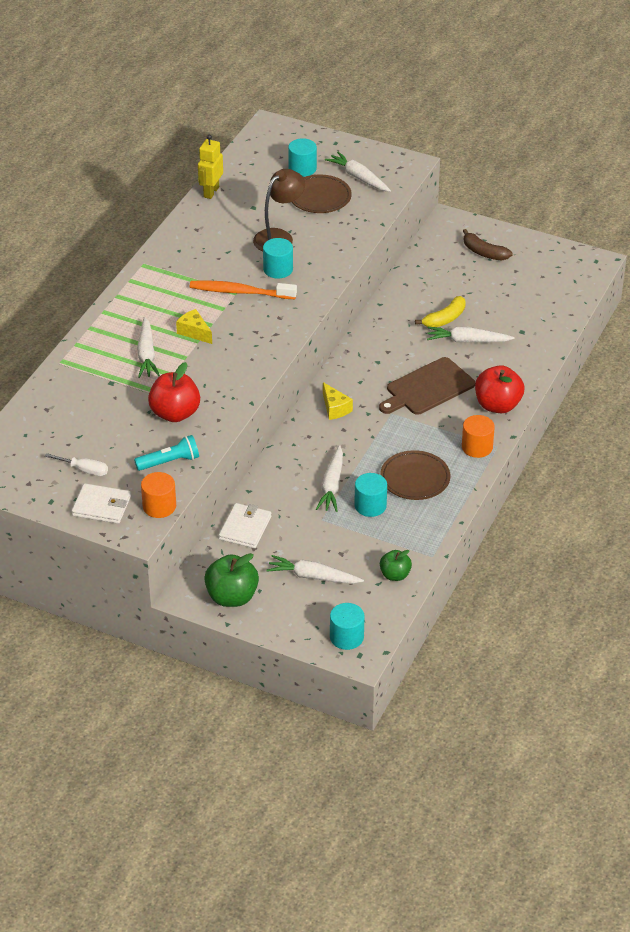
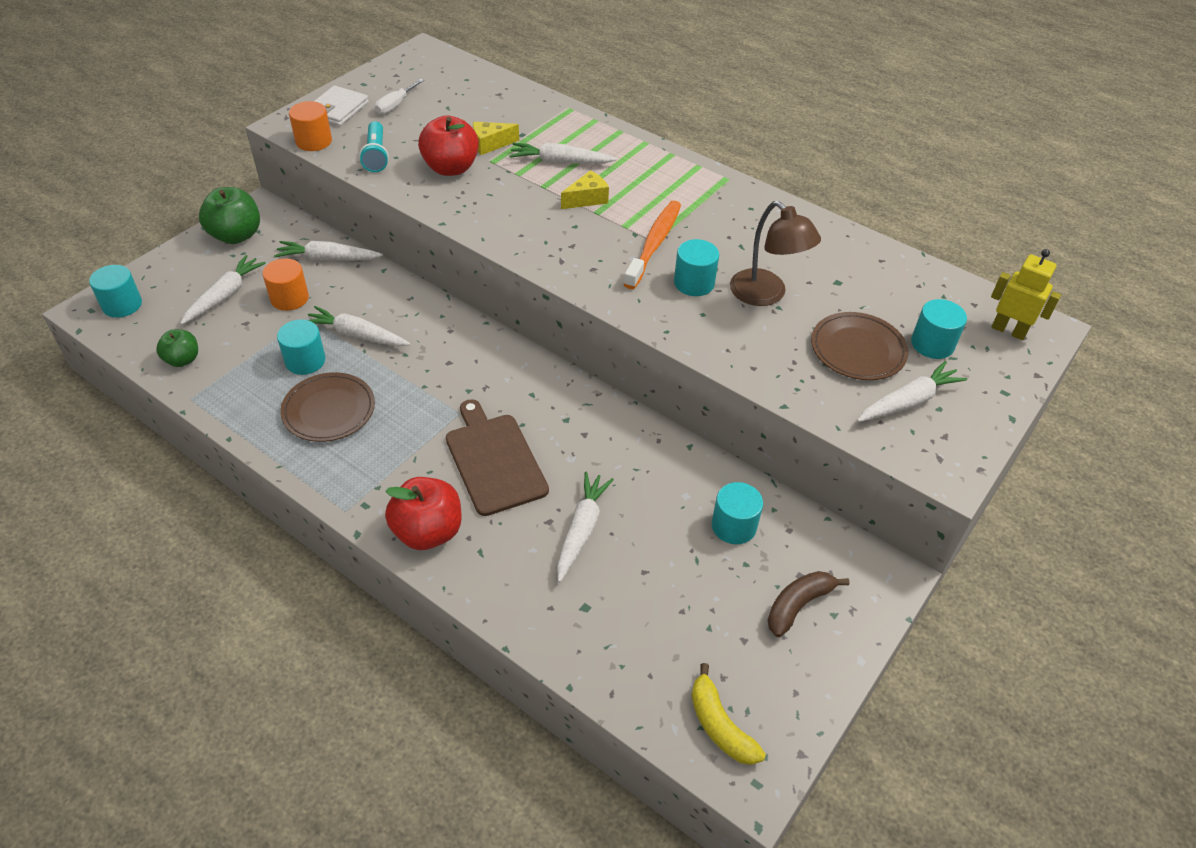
camera: 100 degrees right, 5 degrees up
yellow robot [198,135,223,199] -> yellow robot moved to [991,249,1061,340]
white wallet [219,503,271,548] -> white carrot [274,241,383,260]
yellow cheese [323,382,353,420] -> yellow cheese moved to [473,122,519,155]
yellow banana [415,296,466,327] -> yellow banana moved to [691,663,766,765]
orange cylinder [462,415,495,458] -> orange cylinder moved to [263,258,309,311]
none -> turquoise cylinder [712,482,763,544]

